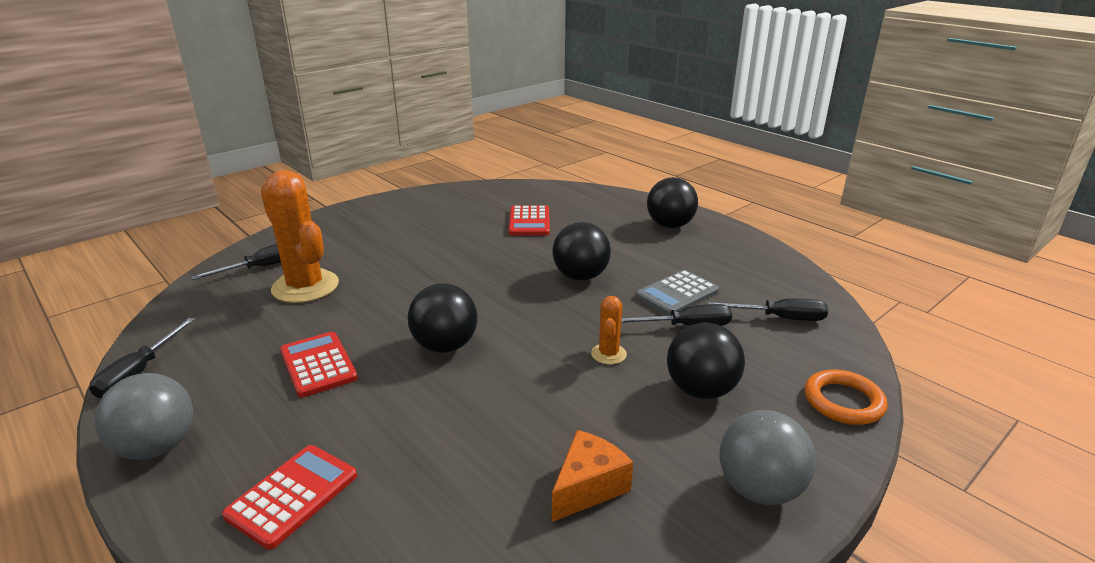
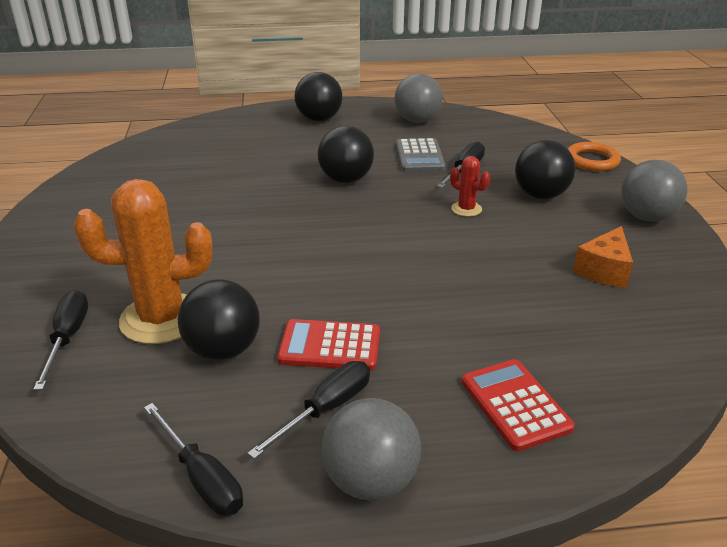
camera: 55 degrees left, 5 degrees up
black ball [408,283,477,353] -> black ball moved to [177,279,260,360]
red calculator [509,205,550,236] -> none
orange cheese [552,430,633,522] -> orange cheese turned 135 degrees counterclockwise [573,226,633,288]
orange cactus [591,296,627,364] -> red cactus [450,156,490,217]
black screwdriver [708,299,828,321] -> black screwdriver moved to [247,361,370,459]
none -> grey ball [395,73,443,123]

